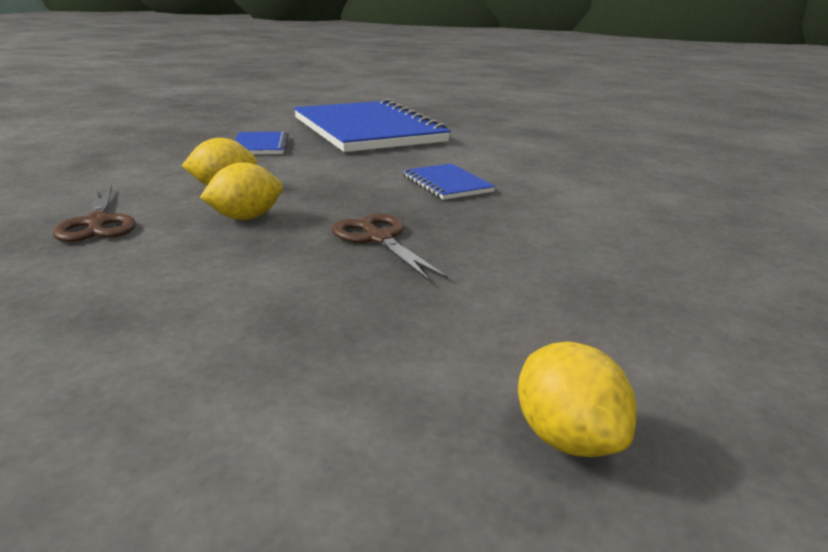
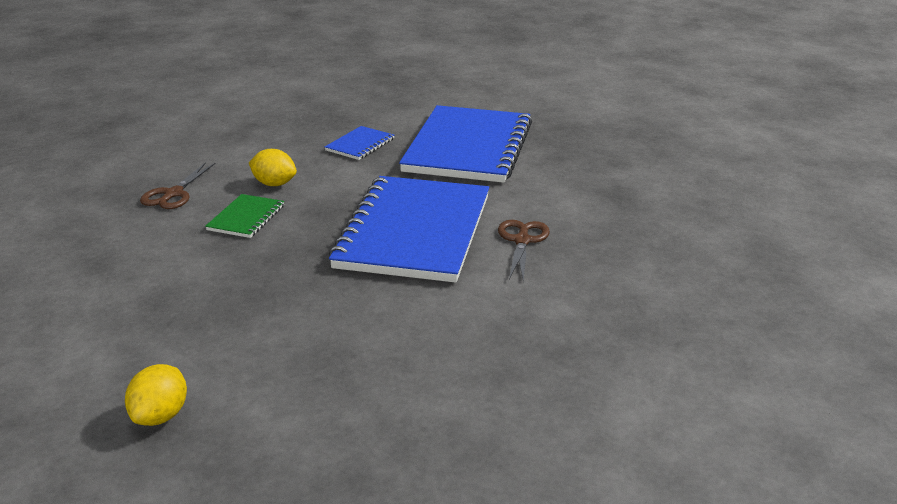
camera: 40 degrees right, 5 degrees up
yellow lemon [200,162,283,220] -> green notebook [205,194,284,238]
brown scissors [332,213,448,281] -> brown scissors moved to [498,220,550,282]
blue notebook [403,164,495,200] -> blue notebook [329,176,489,283], size x2.39

